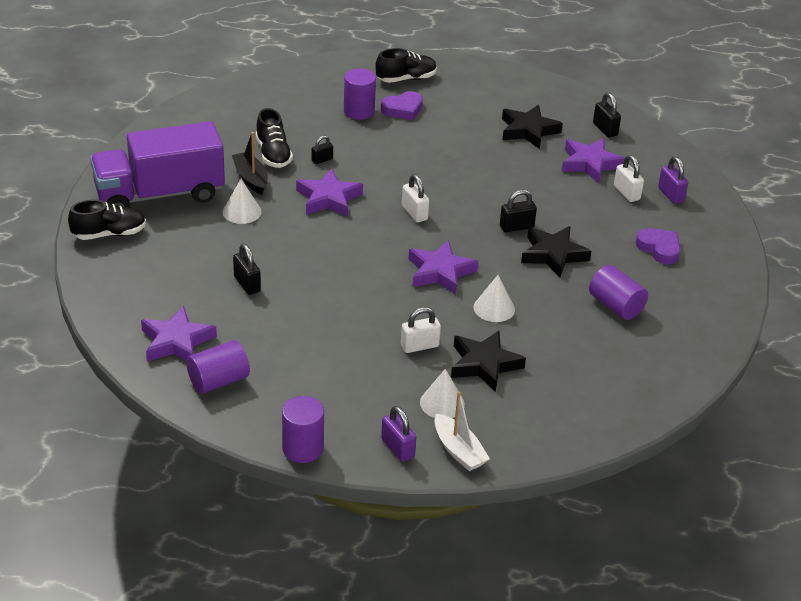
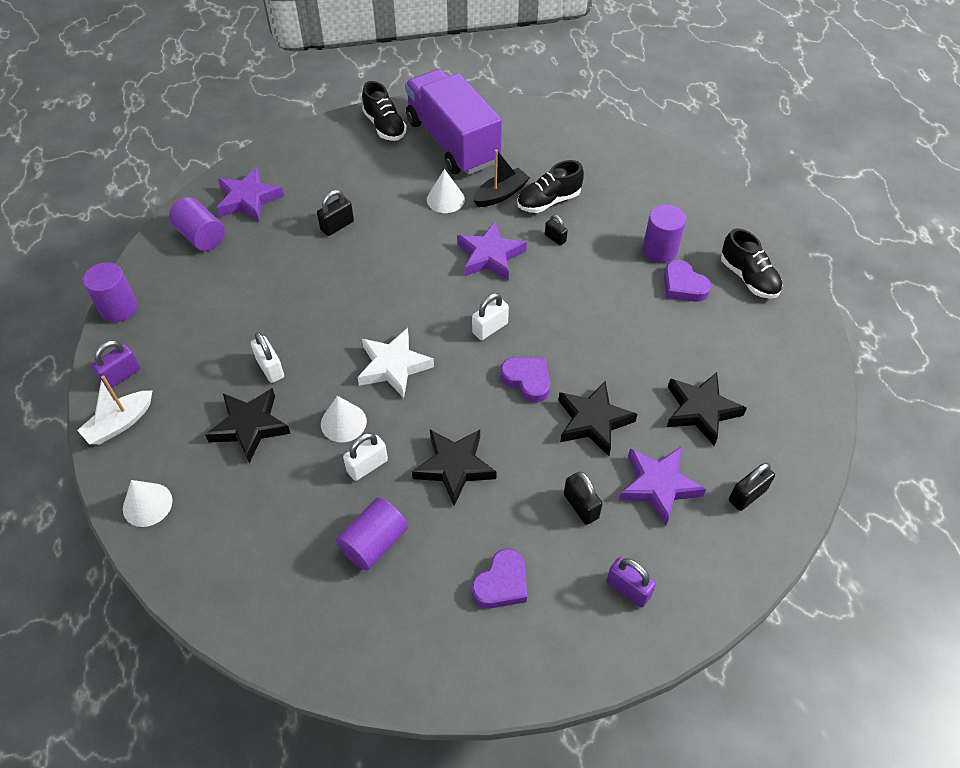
camera: 80 degrees right, 15 degrees up
purple star [408,240,478,295] -> white star [357,328,434,398]
white cone [420,369,465,418] -> white cone moved to [123,480,173,527]
black padlock [500,190,537,232] -> black padlock moved to [564,472,602,525]
white padlock [614,155,644,202] -> white padlock moved to [343,433,388,481]
purple padlock [658,156,688,204] -> purple padlock turned 75 degrees clockwise [606,557,656,608]
none -> purple heart [500,357,550,403]
none -> black star [558,381,637,456]

